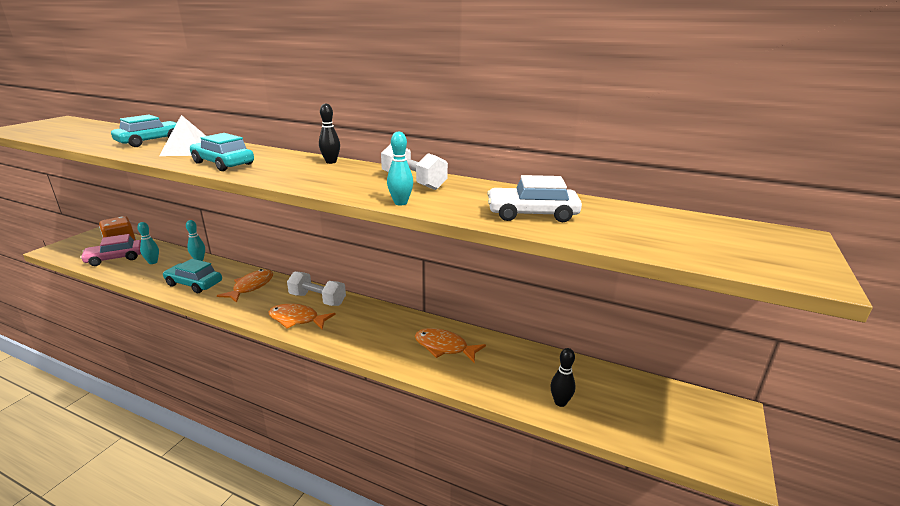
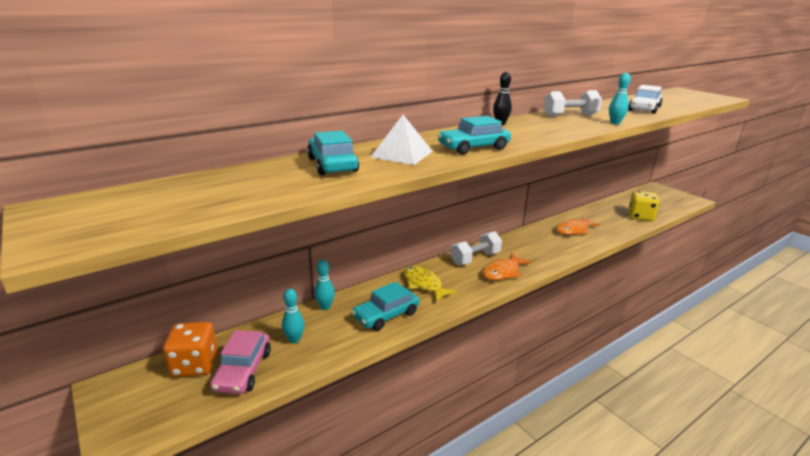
camera: 60 degrees left, 0 degrees up
orange fish [217,269,273,303] -> yellow fish [404,266,457,302]
black bowling pin [551,348,576,407] -> yellow dice [628,191,660,221]

